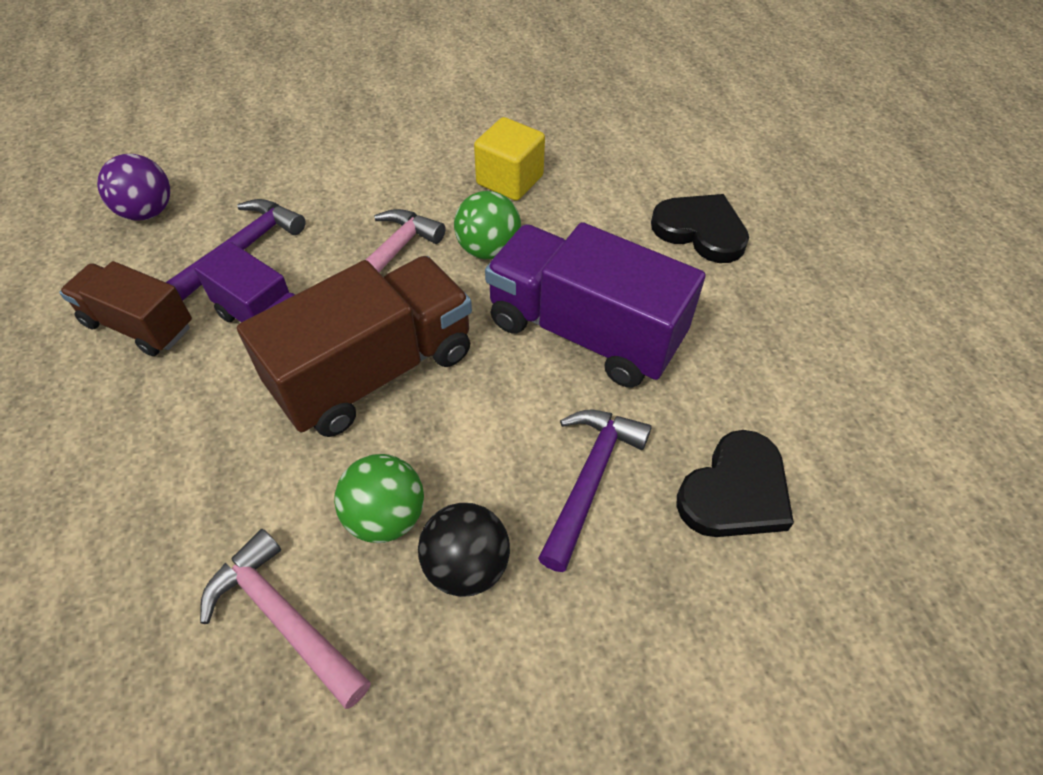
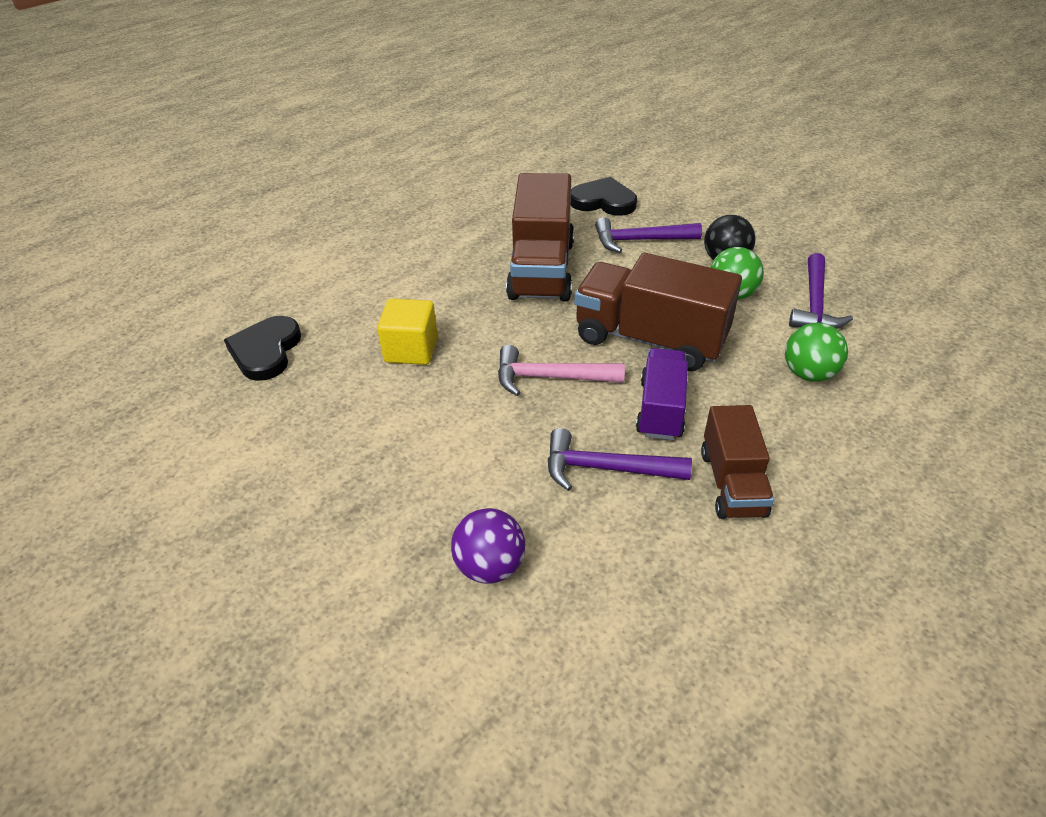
camera: 115 degrees left, 10 degrees down
purple ball [97,154,170,220] -> purple ball moved to [451,508,525,584]
pink hammer [200,529,371,709] -> purple hammer [789,253,853,329]
green ball [454,191,521,259] -> green ball moved to [785,322,848,382]
purple truck [485,222,706,388] -> brown truck [506,173,574,301]
black heart [651,194,749,263] -> black heart moved to [224,316,301,381]

